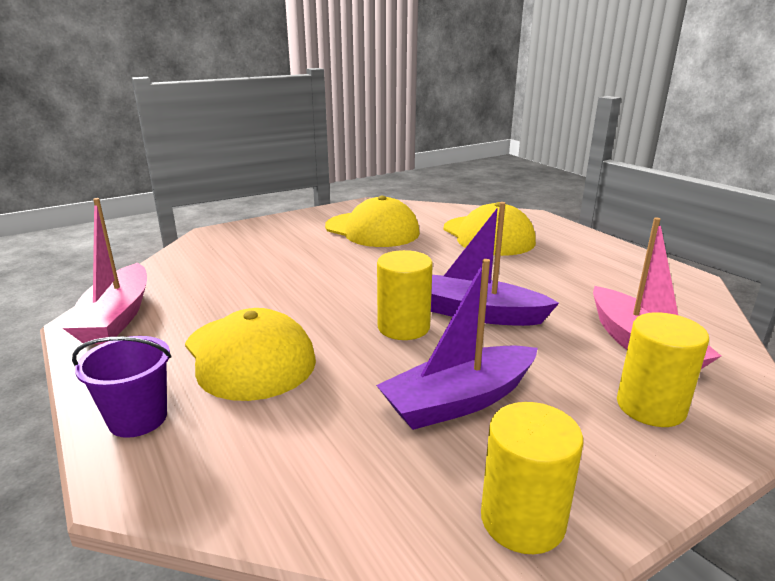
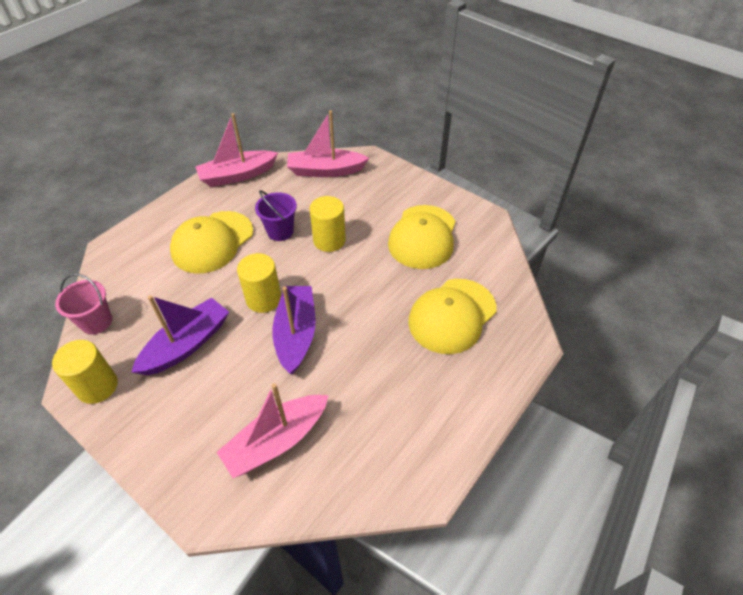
camera: 70 degrees right, 25 degrees up
purple bucket [72,336,172,438] -> purple bucket moved to [255,190,297,241]
purple boat [376,259,538,430] -> purple boat turned 90 degrees clockwise [132,295,229,375]
yellow cylinder [617,312,709,427] -> yellow cylinder moved to [309,196,346,252]
none -> pink bucket [55,273,112,334]
none -> pink boat [287,110,369,177]

